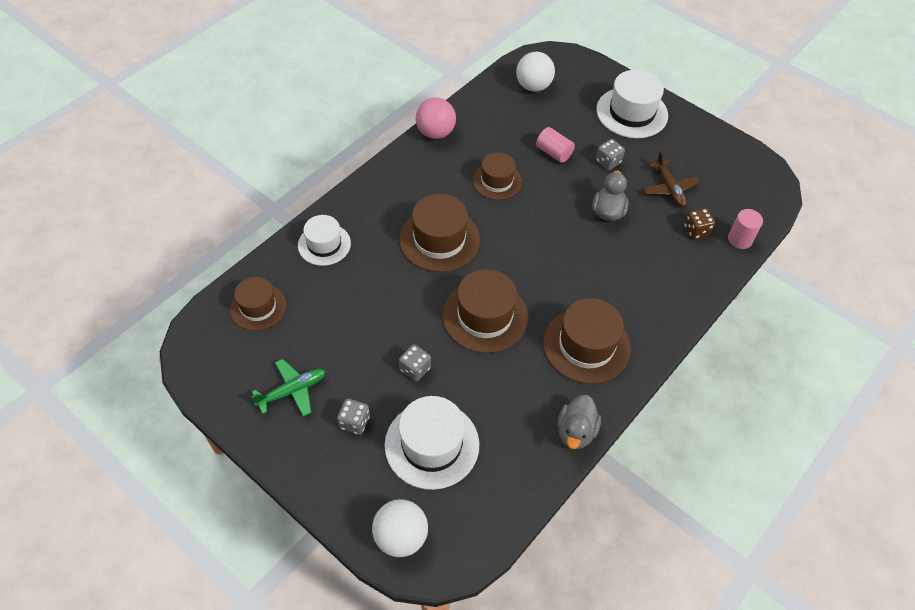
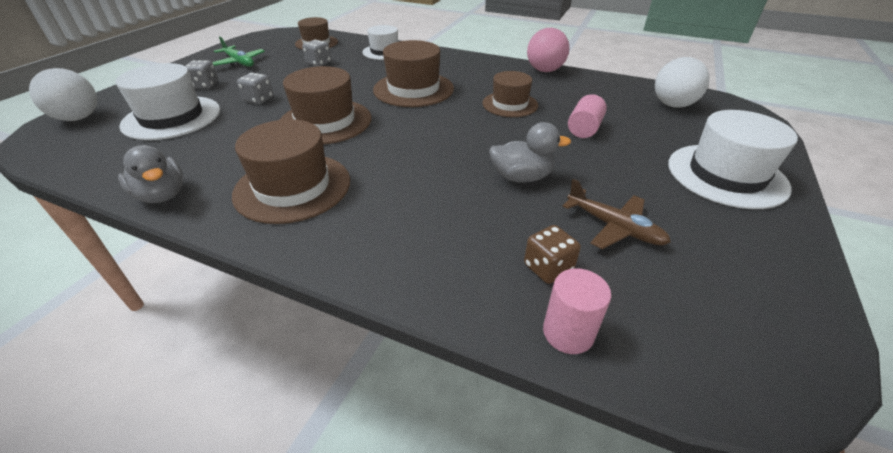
camera: 75 degrees right, 15 degrees down
grey duck [558,395,601,449] -> grey duck turned 135 degrees counterclockwise [118,145,183,203]
grey dice [596,139,625,170] -> grey dice moved to [302,40,331,67]
brown plane [643,151,699,207] -> brown plane turned 105 degrees counterclockwise [563,179,671,249]

